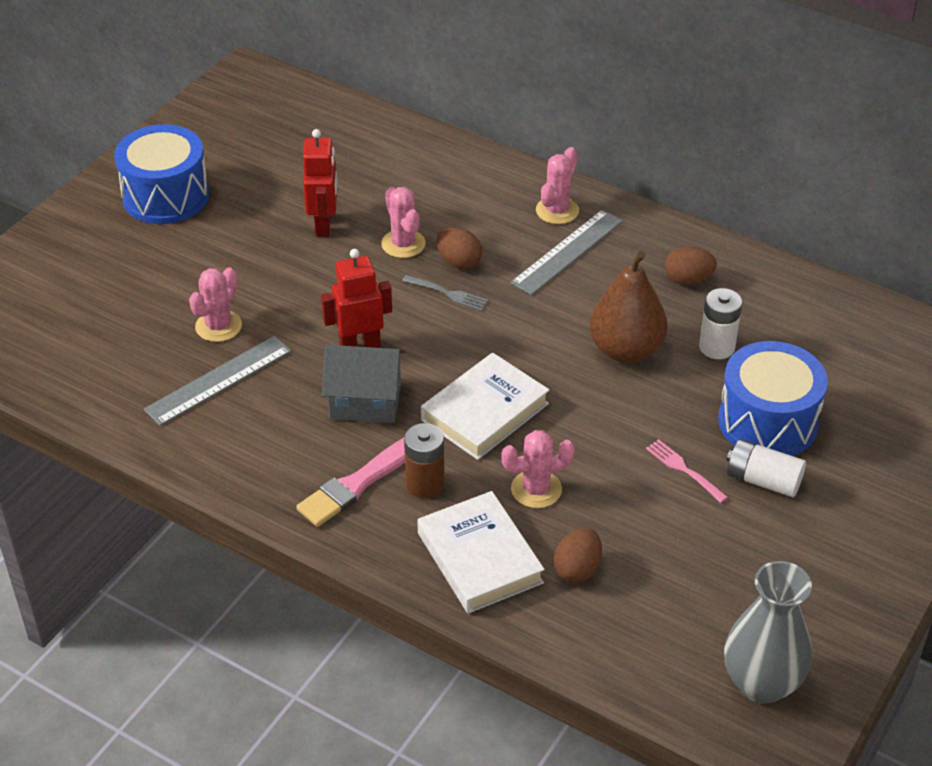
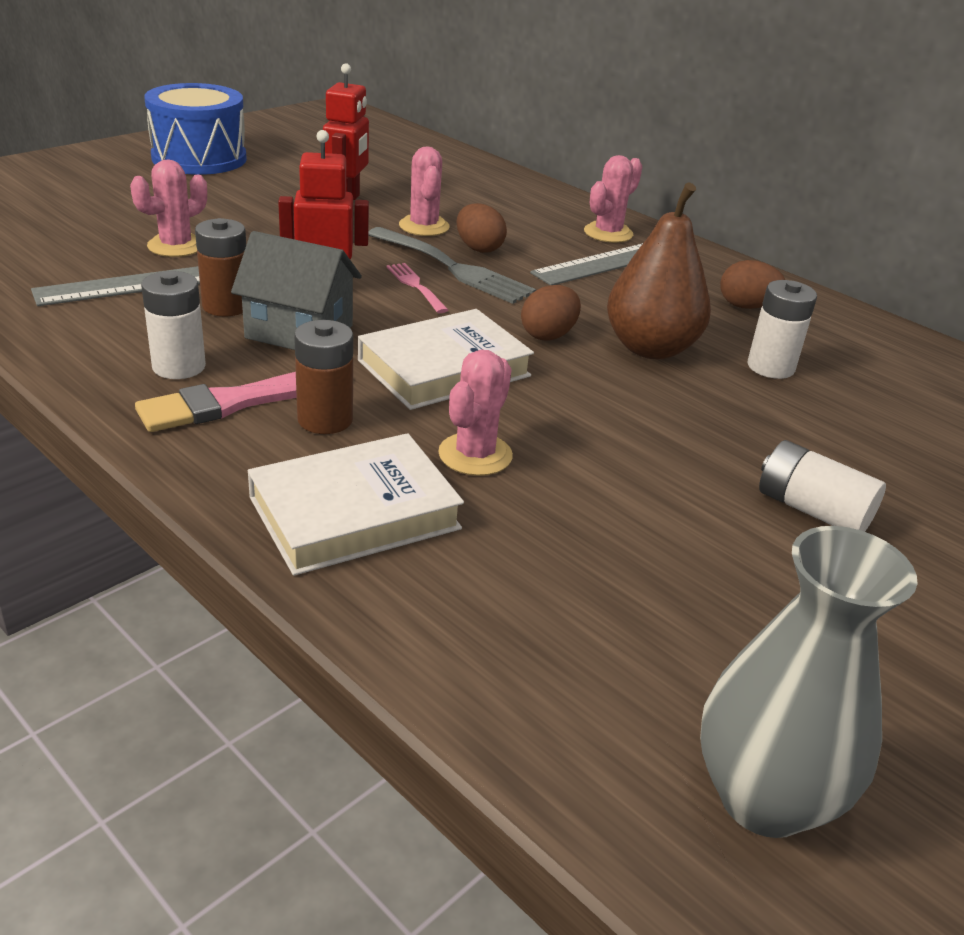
camera: 10 degrees right, 10 degrees down
grey fork [402,275,488,311] -> grey fork [368,227,536,304], size x1.85
white book [417,491,545,614] -> white book turned 75 degrees clockwise [248,433,464,576]
pink cactus [501,430,575,508] -> pink cactus turned 60 degrees counterclockwise [438,349,513,476]
brown egg [553,528,602,583] -> brown egg moved to [521,285,581,341]
pink fork [646,439,728,503] -> pink fork moved to [386,263,448,313]
blue drum [718,341,828,456] -> none
none -> white battery [141,271,206,379]
none -> brown battery [195,218,246,316]

